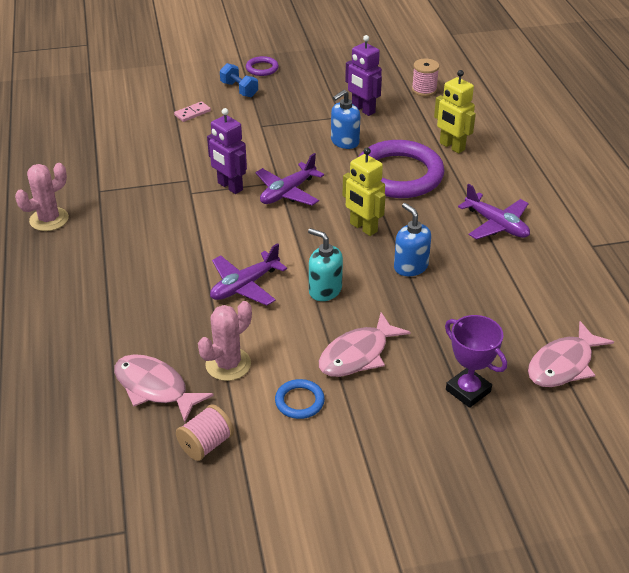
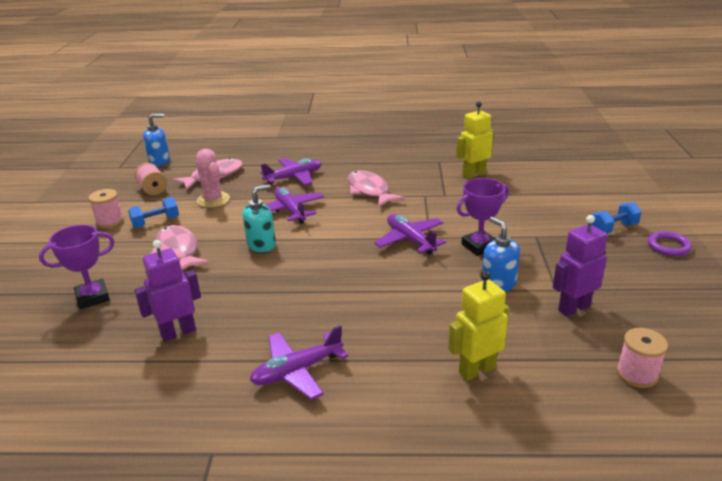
camera: 105 degrees right, 10 degrees down
pink cactus [15,163,69,231] -> none
pink domino [174,101,211,122] -> none
purple robot [207,108,247,194] -> purple robot moved to [134,240,201,342]
blue ring [275,379,325,419] -> blue dumbbell [128,197,179,228]
yellow robot [342,148,385,236] -> yellow robot moved to [456,101,494,179]
purple ring [359,140,445,198] -> none
blue soap dispenser [394,203,431,276] -> blue soap dispenser moved to [143,114,170,166]
pink fish [528,321,614,387] -> pink fish moved to [348,170,405,207]
none -> pink spool [89,189,124,228]
none -> purple plane [260,158,322,185]
none -> purple trophy [457,178,509,256]

